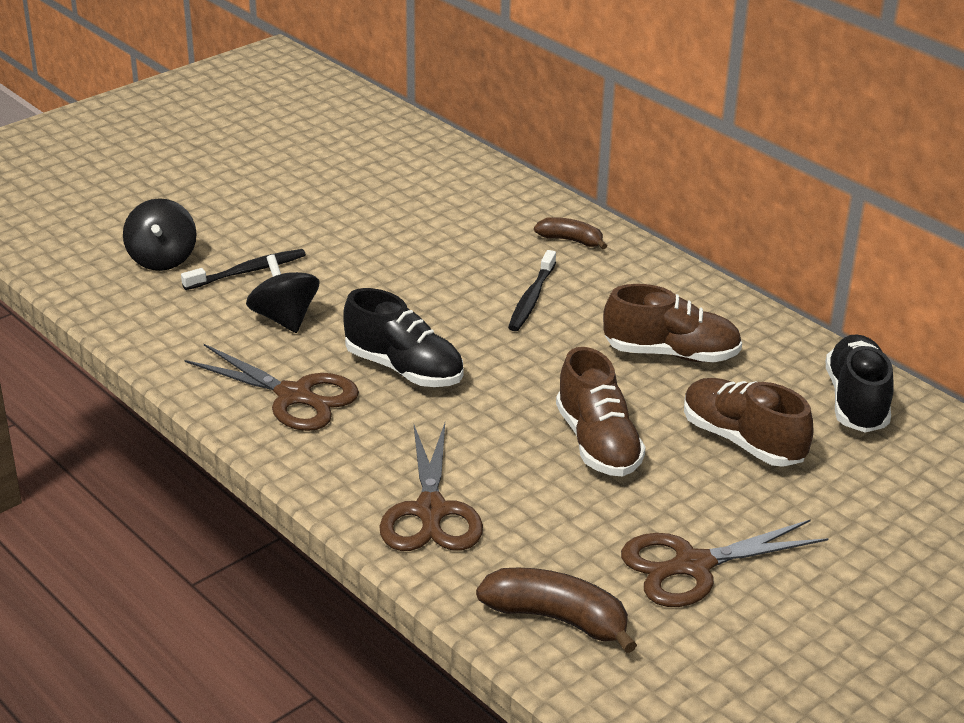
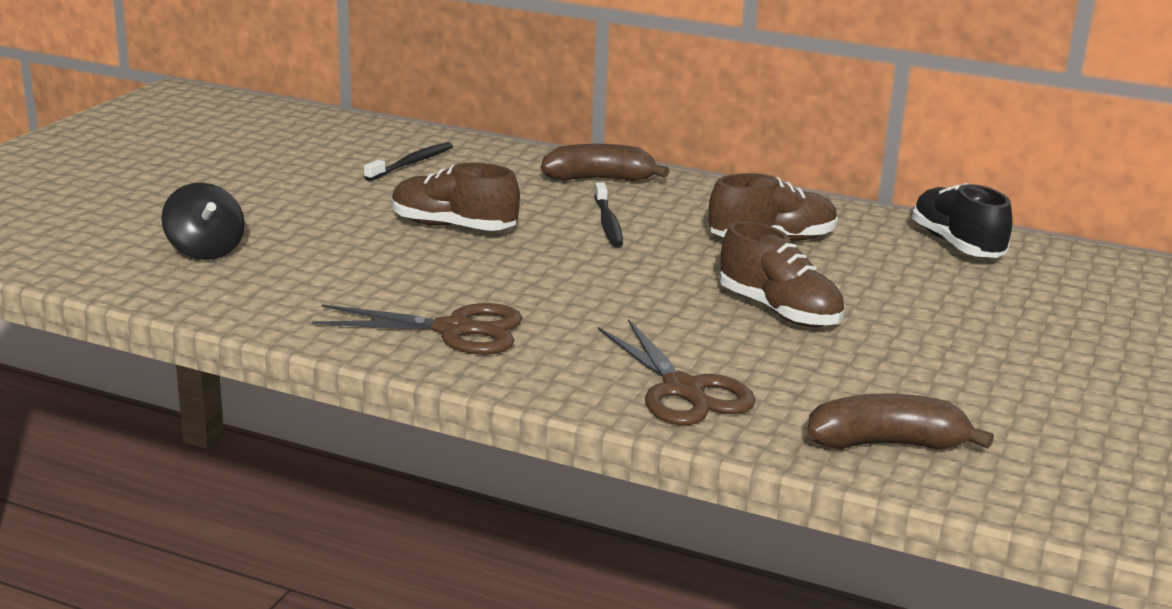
camera: 25 degrees left, 10 degrees down
black toothbrush [181,249,306,290] -> black toothbrush moved to [364,142,453,181]
black spinning top [246,254,319,333] -> none
black shoe [344,288,463,387] -> none
brown banana [534,217,607,249] -> brown banana [541,144,669,181], size x1.63
brown scissors [621,519,829,607] -> none
brown shoe [684,378,814,467] -> brown shoe moved to [392,163,520,231]

